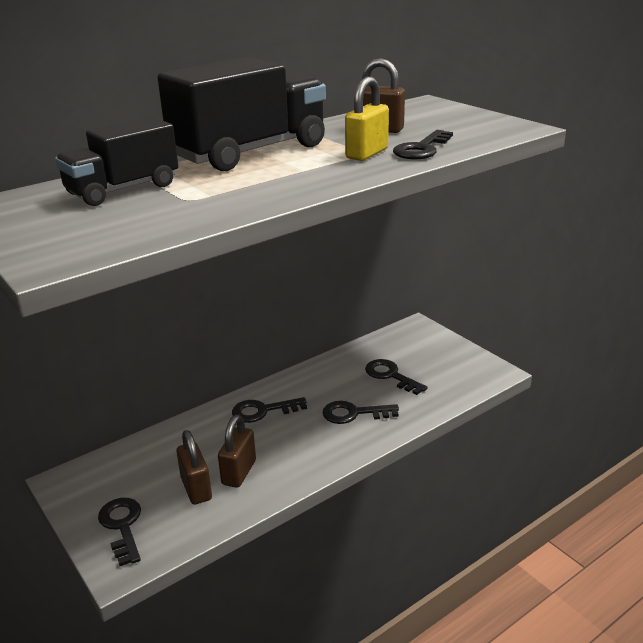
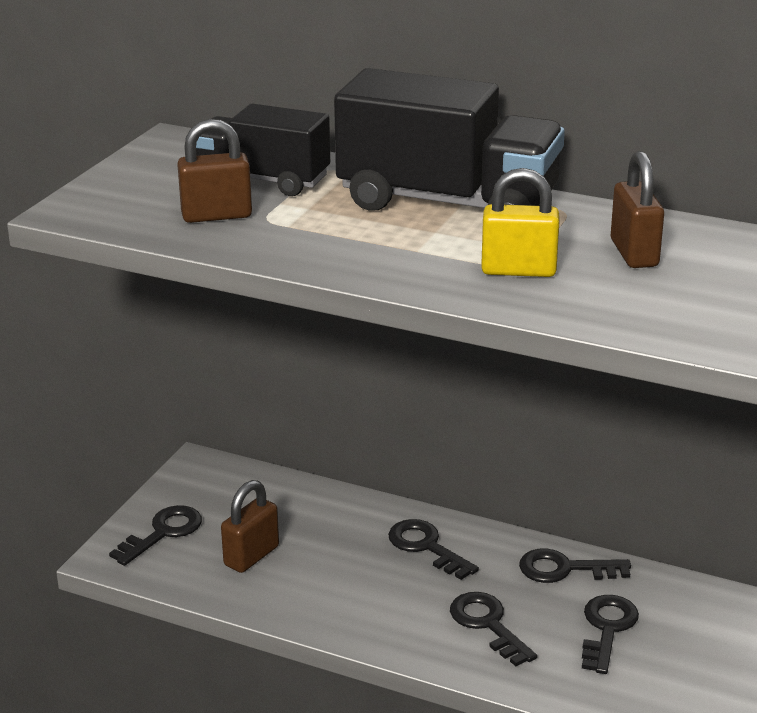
camera: 60 degrees right, 0 degrees up
brown padlock [218,415,256,488] -> brown padlock moved to [177,119,252,223]
black key [393,130,453,159] -> black key moved to [519,549,631,583]

